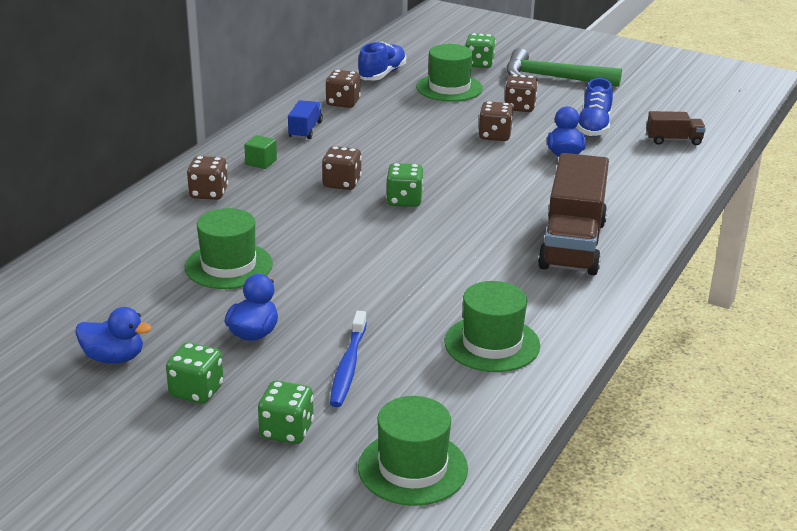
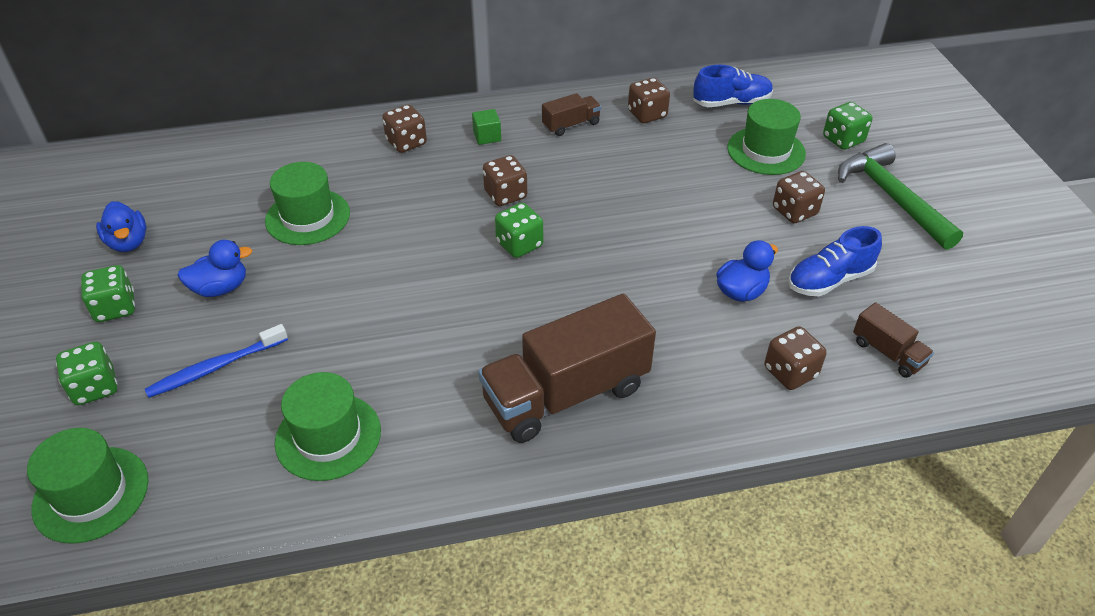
camera: 50 degrees right, 15 degrees up
blue truck [288,100,323,139] -> brown truck [542,93,601,136]
brown dice [478,101,513,141] -> brown dice moved to [764,326,827,390]

